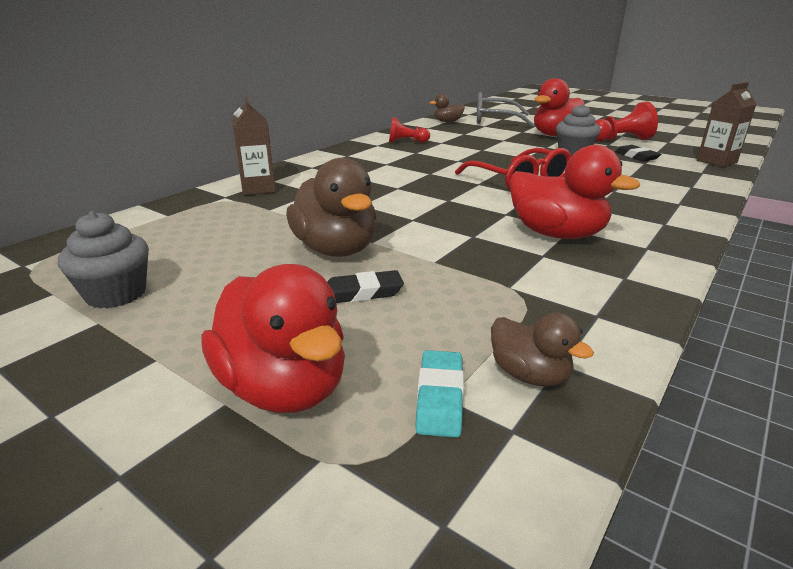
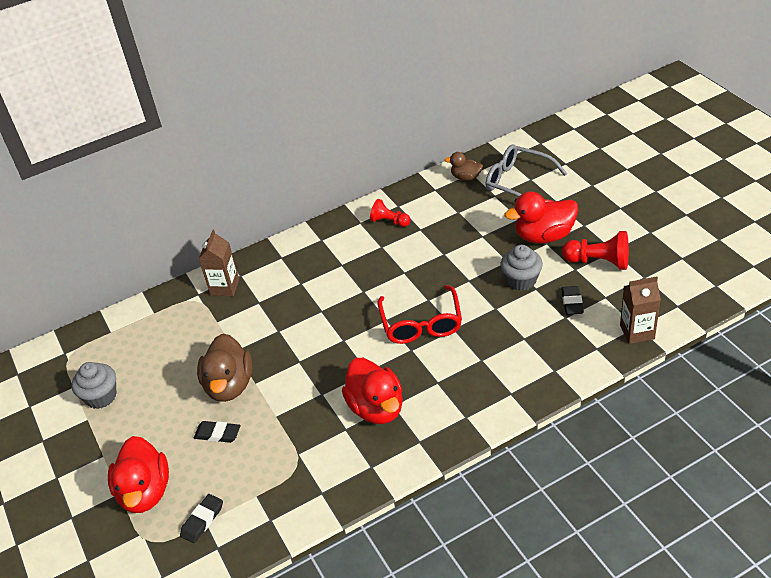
camera: 30 degrees right, 15 degrees up
turquoise eraser [415,350,464,438] -> black eraser [180,494,223,543]
brown duck [491,313,594,387] -> none

